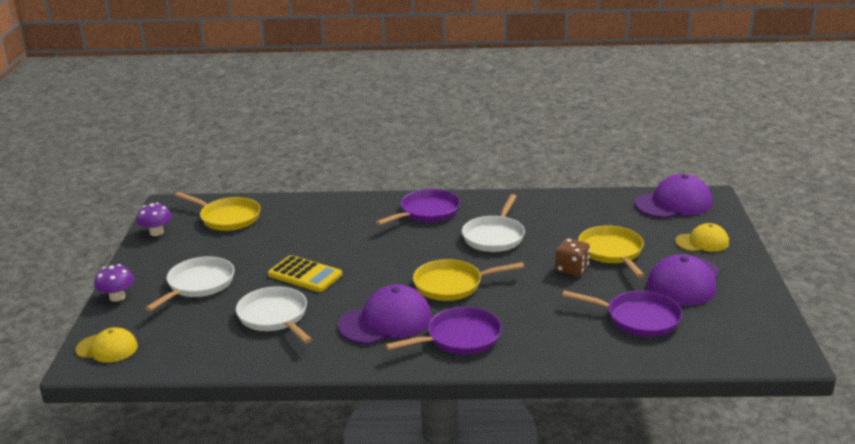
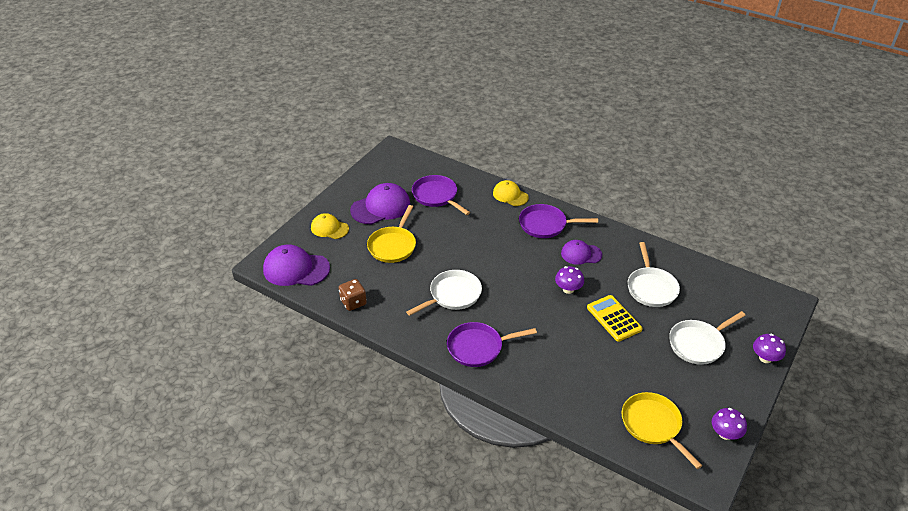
camera: 150 degrees left, 15 degrees up
yellow cap [76,327,138,363] -> yellow cap moved to [493,180,529,206]
purple cap [338,284,432,345] -> purple cap [561,240,602,265], size x0.62
yellow pan [413,259,524,301] -> none
brown dice [555,238,590,276] -> brown dice moved to [339,279,367,311]
none -> purple mushroom [555,266,584,294]

